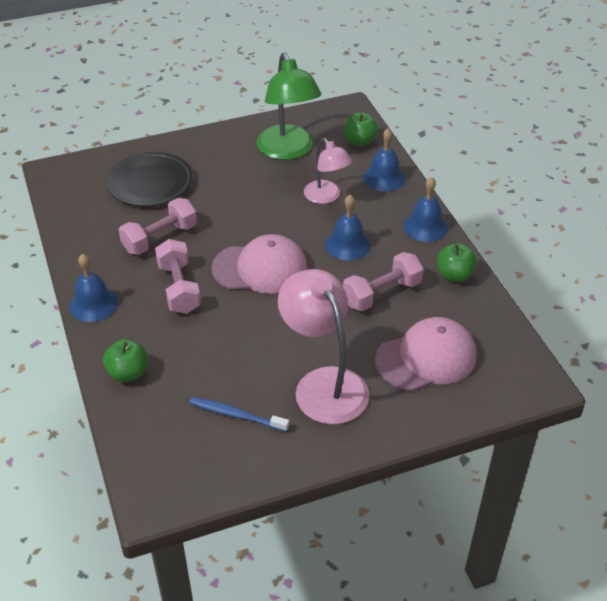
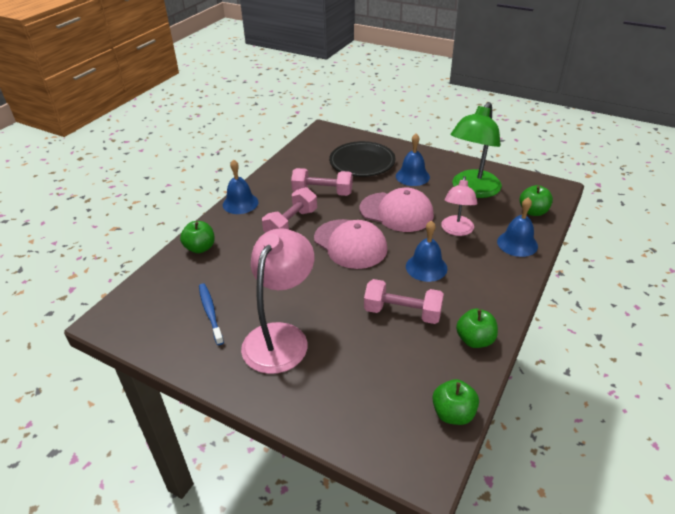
camera: 50 degrees right, 5 degrees down
pink cap [375,317,477,391] -> pink cap moved to [360,187,434,232]
blue bell [403,177,448,242] -> blue bell moved to [396,134,430,186]
none -> green apple [432,379,479,425]

